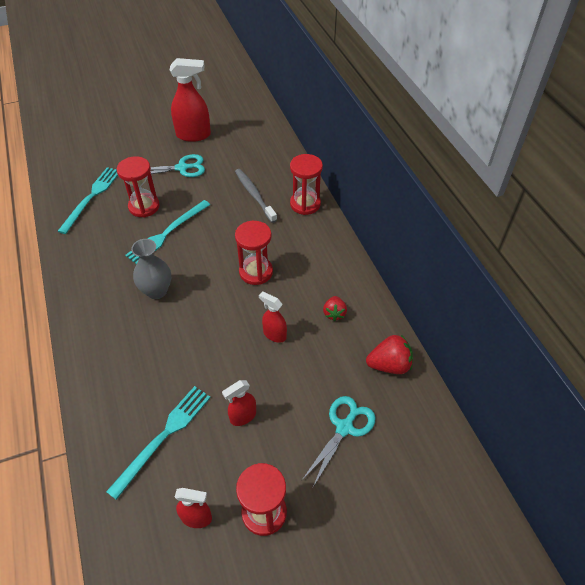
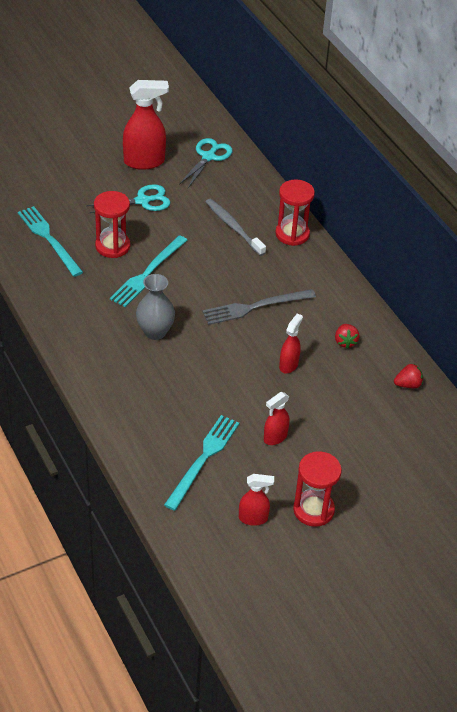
camera: 10 degrees left, 5 degrees down
turquoise fork [58,167,118,234] -> turquoise fork turned 45 degrees counterclockwise [18,206,83,277]
red hourglass [235,221,273,285] -> grey fork [202,289,316,325]
red spray bottle [259,291,287,343] -> red spray bottle turned 90 degrees clockwise [279,314,303,373]
turquoise scissors [302,396,376,487] -> turquoise scissors moved to [179,138,233,188]
red strawberry [366,335,413,374] -> red strawberry [394,364,423,388], size x0.64

